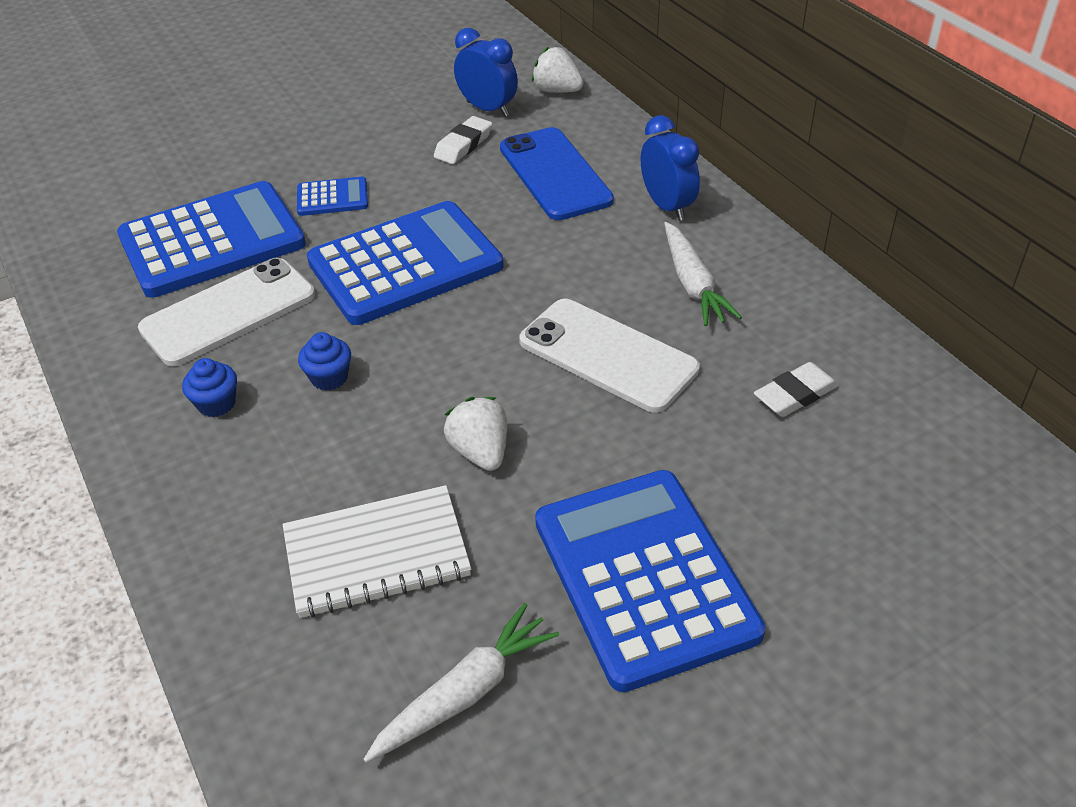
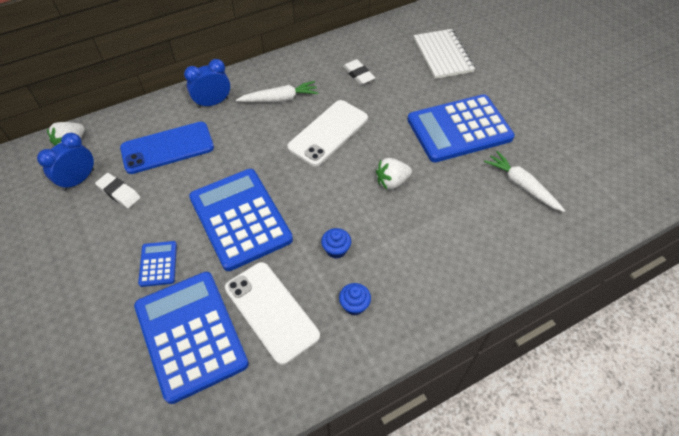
camera: 90 degrees left, 10 degrees up
white notebook [283,485,471,618] -> white notebook moved to [414,29,475,79]

